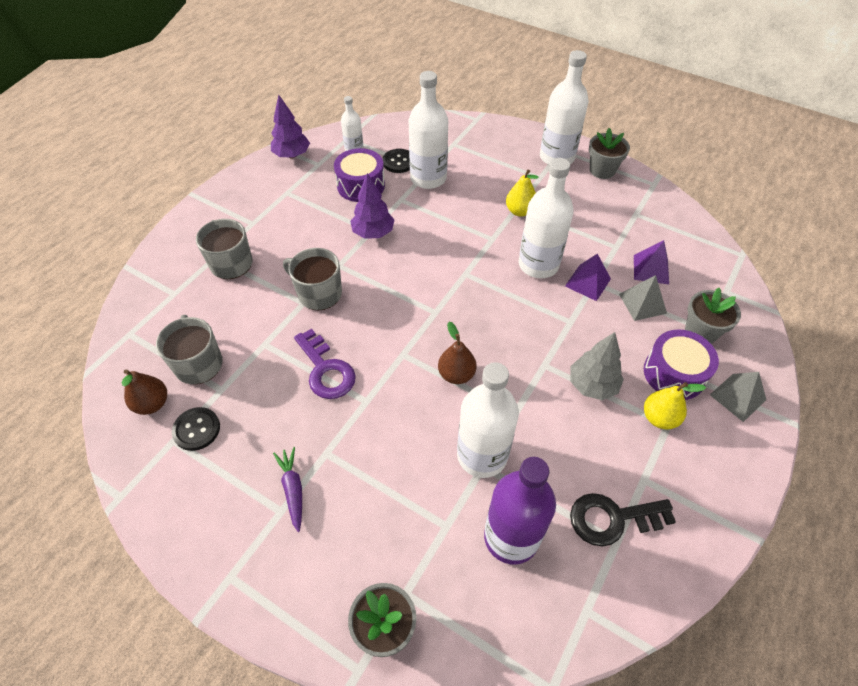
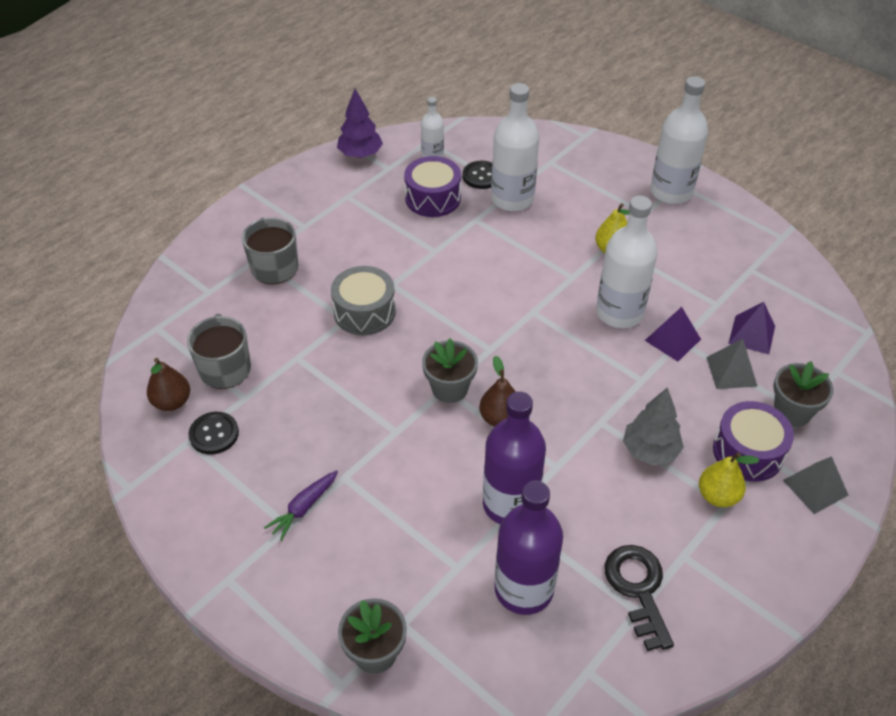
camera: 10 degrees right, 5 degrees down
purple carrot [273,447,302,532] -> purple carrot turned 135 degrees counterclockwise [264,470,338,541]
grey mug [283,248,342,310] -> grey drum [331,266,396,335]
purple key [294,329,356,399] -> none
purple tree [350,173,394,239] -> none
white bottle [457,362,519,478] -> purple bottle [483,391,546,524]
black key [570,493,676,547] -> black key turned 75 degrees clockwise [605,545,674,651]
grey flower pot [589,128,630,179] -> grey flower pot moved to [422,339,478,403]

